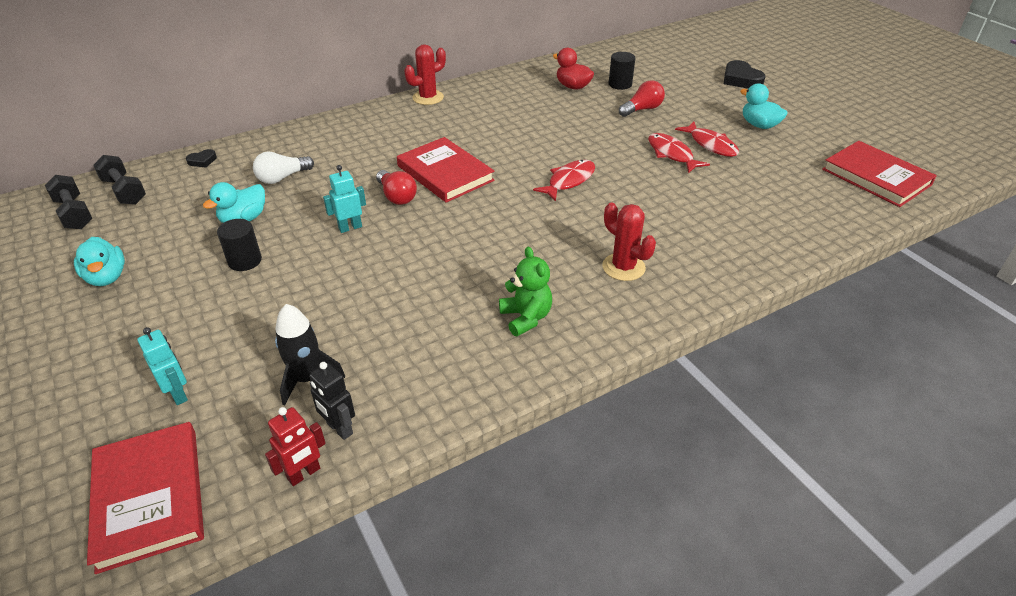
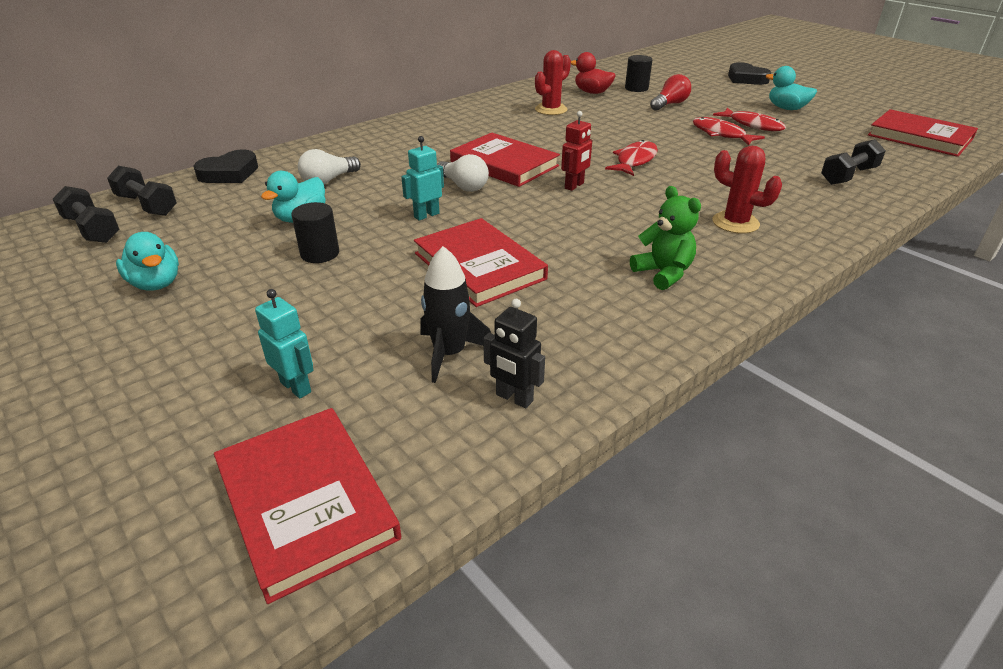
camera: 10 degrees left, 5 degrees down
black heart [186,149,217,168] -> black heart [193,149,258,183], size x1.90
red robot [265,407,326,486] -> red robot moved to [561,111,592,191]
red light bulb [376,170,417,205] -> white light bulb [437,154,489,192]
red cactus [404,44,446,105] -> red cactus moved to [535,50,571,115]
none -> red book [414,218,548,307]
none -> black dumbbell [821,139,886,185]

